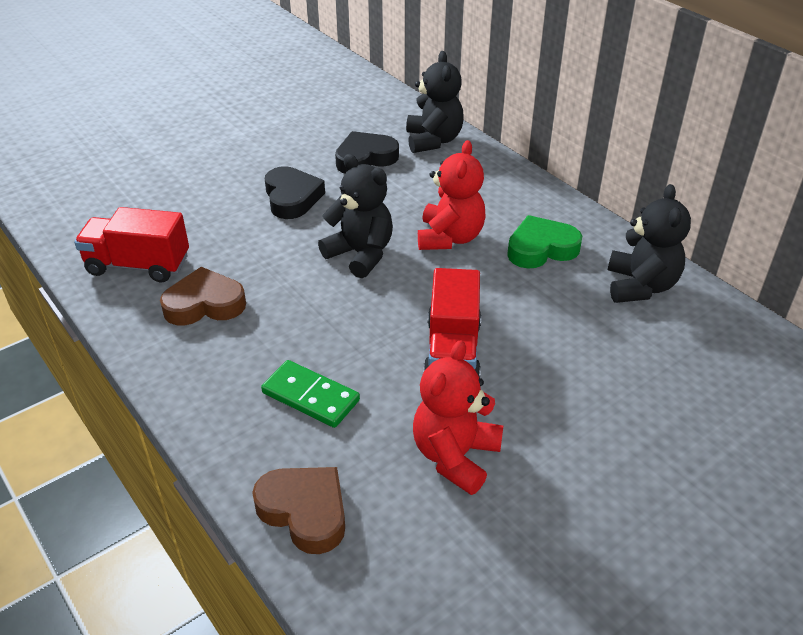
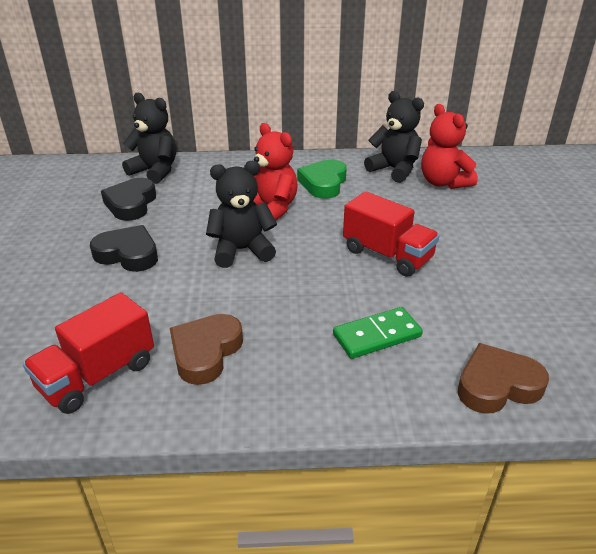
camera: 55 degrees left, 5 degrees down
red teddy bear [413,340,503,495] -> red teddy bear moved to [421,104,478,189]

